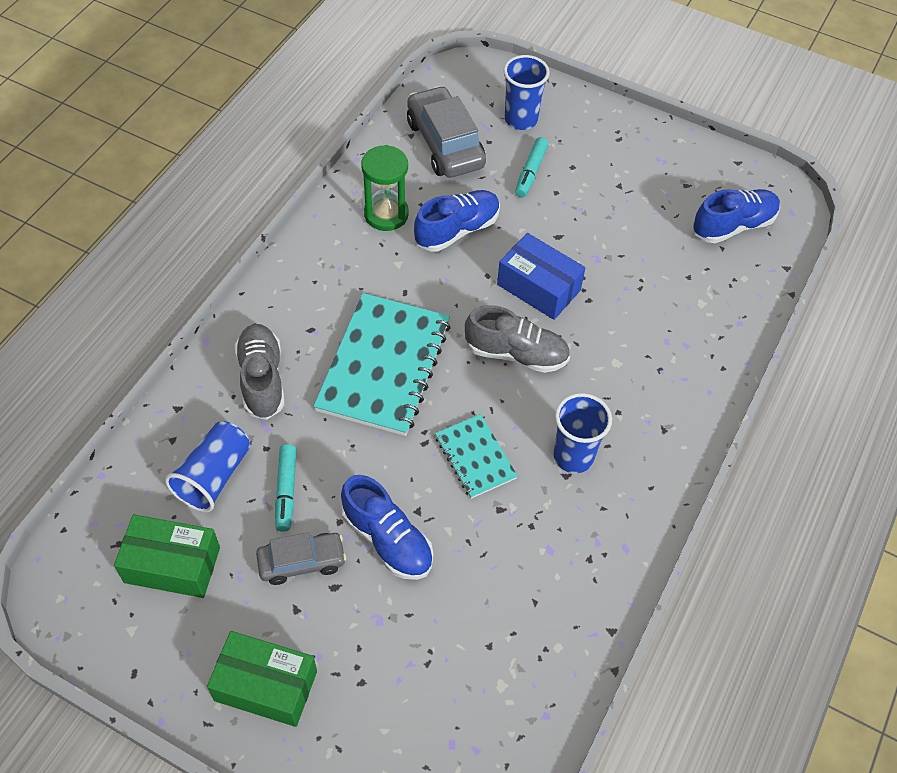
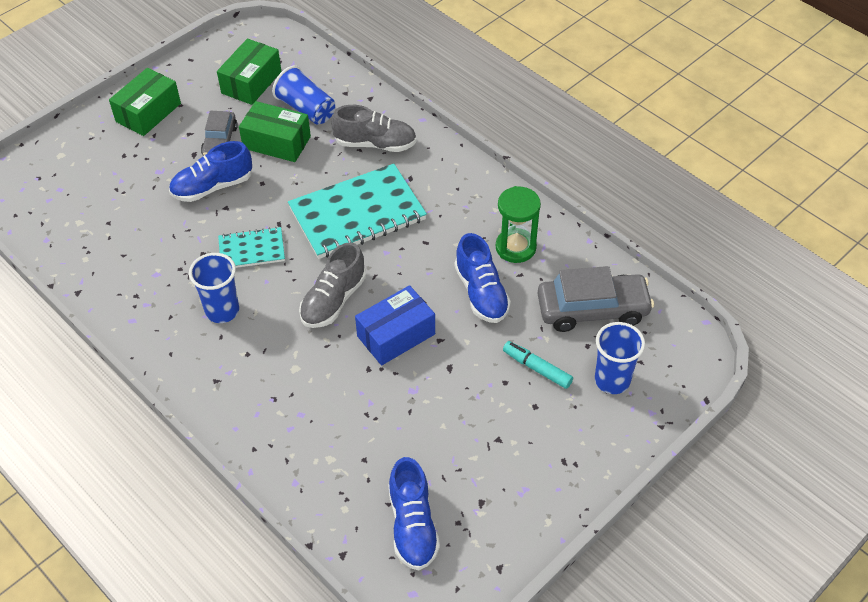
camera: 110 degrees right, 5 degrees down
turquoise marker [275,444,296,532] -> green box [239,101,311,162]
turquoise notebook [314,293,451,436] -> turquoise notebook turned 60 degrees counterclockwise [288,164,427,259]

